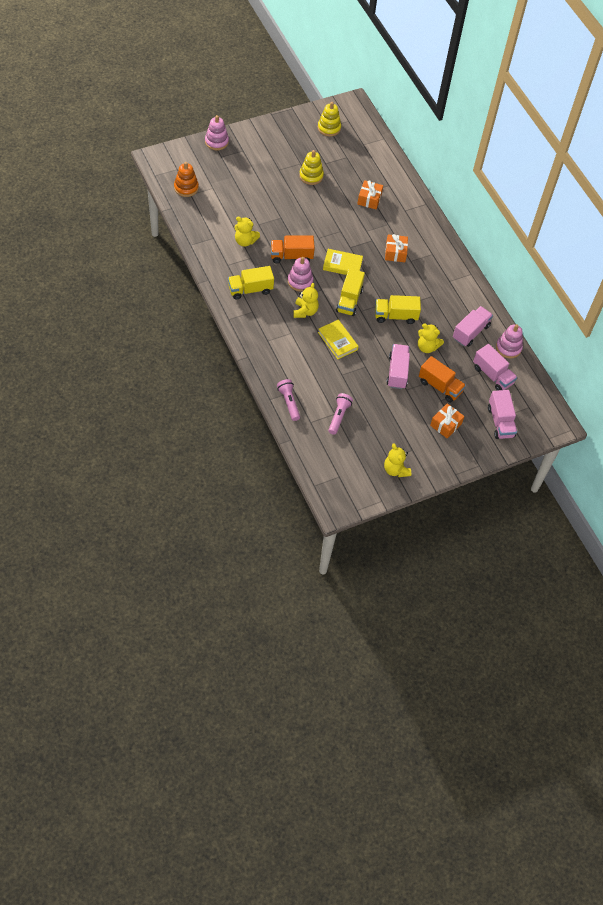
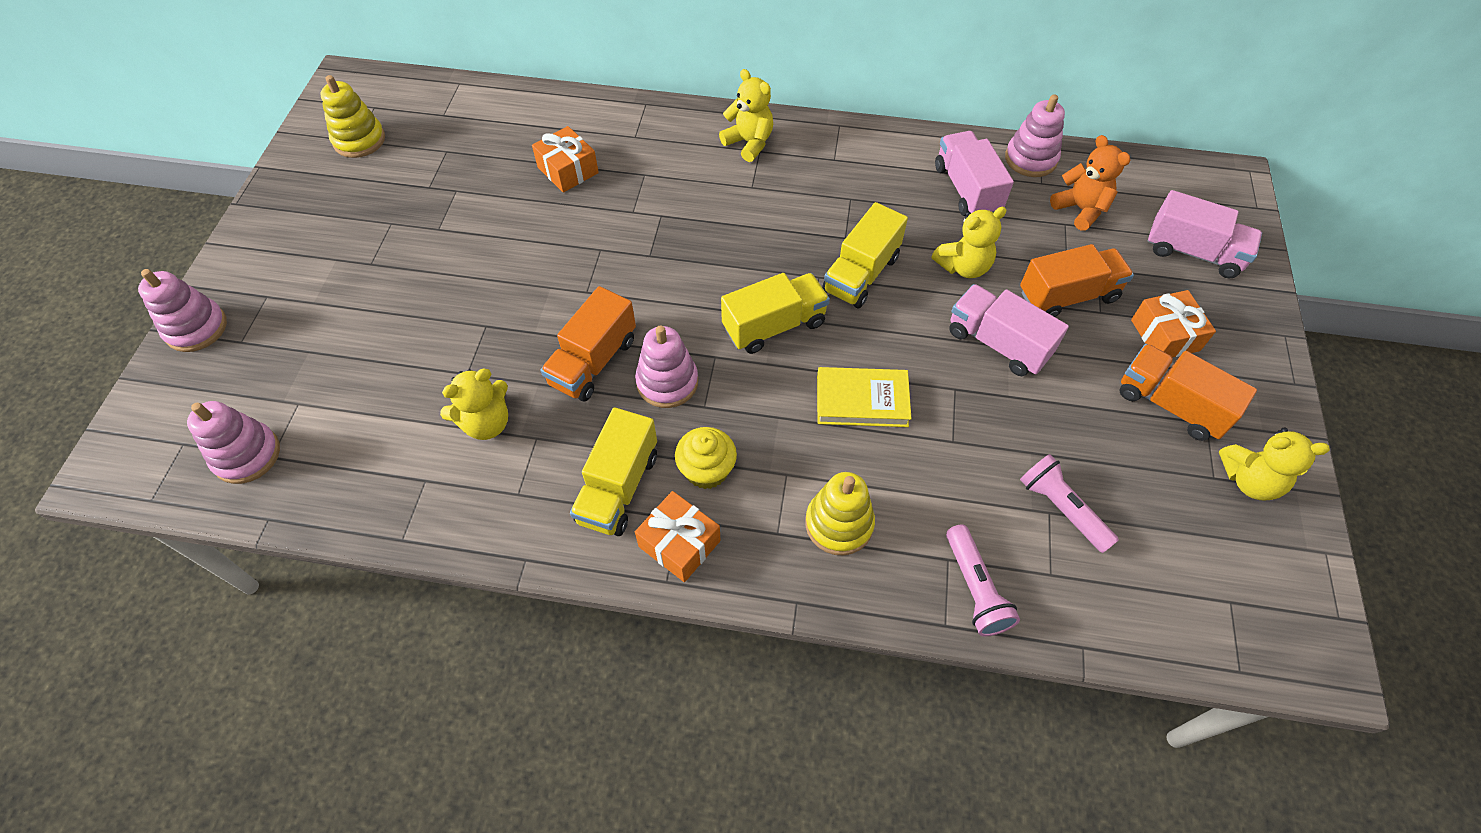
camera: 50 degrees left, 0 degrees up
orange stacking toy [174,162,199,197] -> pink stacking toy [187,401,280,484]
pink flashlight [277,379,300,421] -> pink flashlight turned 120 degrees counterclockwise [946,524,1020,636]
yellow teddy bear [293,283,319,318] -> yellow teddy bear moved to [719,69,773,162]
yellow stacking toy [299,150,324,185] -> yellow stacking toy moved to [805,472,875,555]
yellow book [323,249,363,275] -> none
yellow truck [336,269,365,316] -> yellow truck turned 75 degrees counterclockwise [721,273,830,354]
orange gift [385,234,408,262] -> orange gift moved to [635,491,721,582]
pink truck [473,344,517,391] -> orange teddy bear [1050,135,1131,231]
none -> yellow cupcake [675,427,737,489]
none -> orange truck [1120,344,1257,441]

